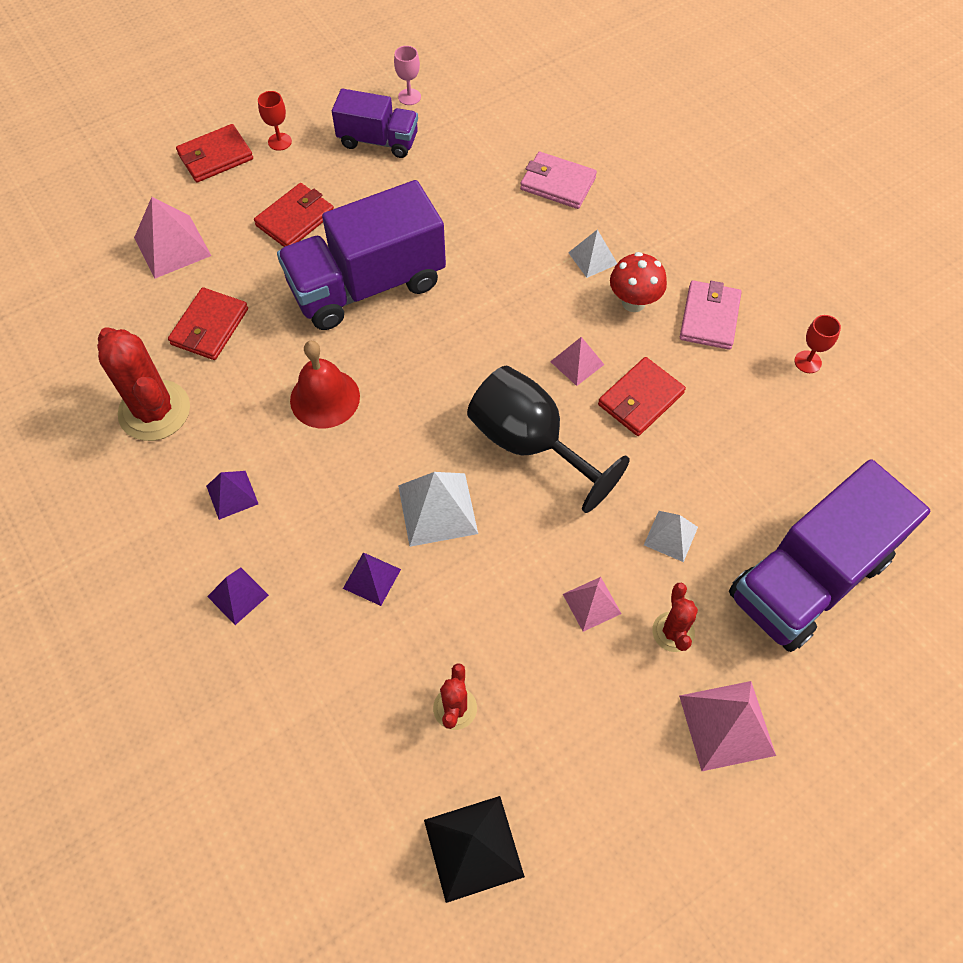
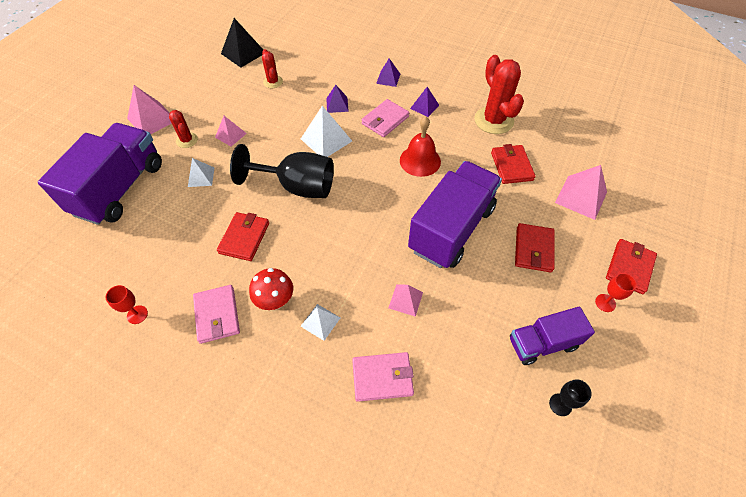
camera: 150 degrees right, 5 degrees down
red cactus [97,328,190,441] -> red cactus turned 45 degrees clockwise [474,55,524,134]
pink goblet [394,46,421,105] -> black goblet [549,379,592,416]
pink pyramid [550,337,604,386] -> pink pyramid moved to [388,284,423,317]
none -> pink wallet [361,99,409,137]

